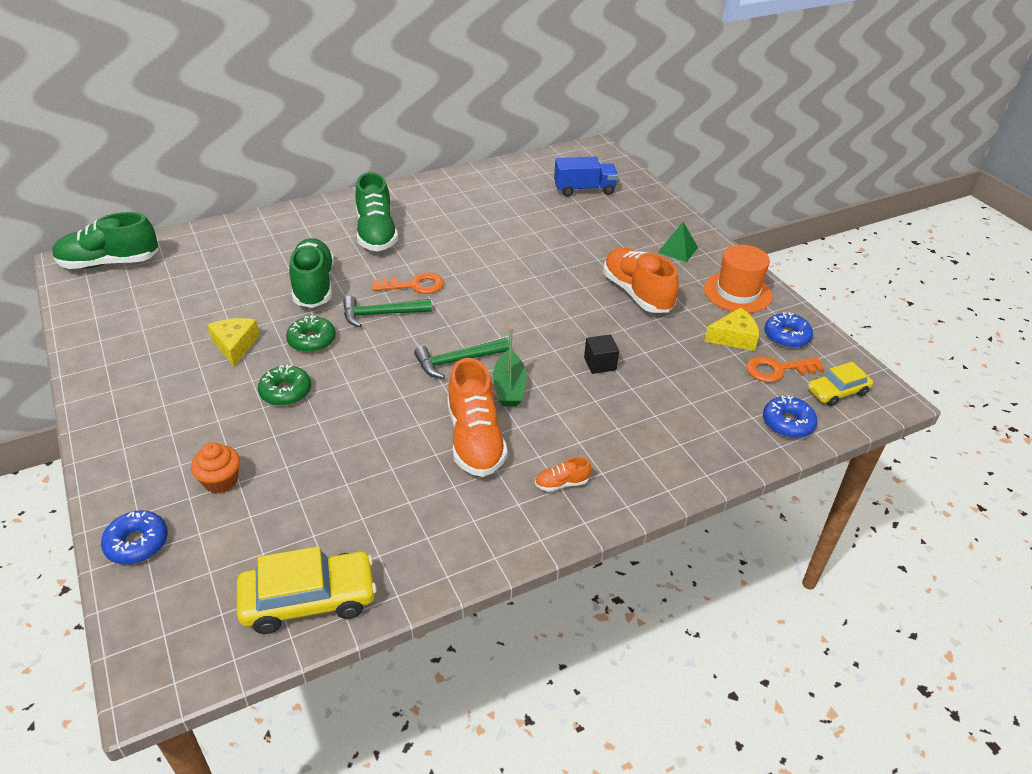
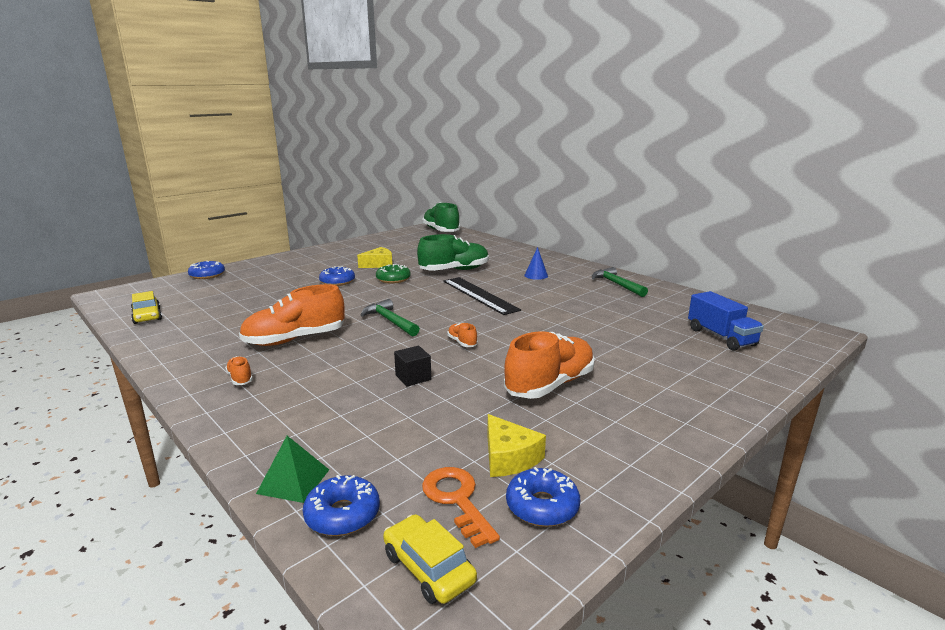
camera: 75 degrees right, 20 degrees down
orange cupcake [191,442,240,494] -> none
yellow car [237,546,377,634] -> yellow car [131,291,162,324], size x0.62
green donut [258,365,311,406] -> blue donut [319,266,355,286]
green hammer [343,296,432,327] -> green hammer moved to [592,267,648,297]
green shoe [355,172,398,251] -> blue cone [524,247,548,280]
orange key [372,272,444,294] -> black ruler [443,277,521,315]
green boat [493,327,527,407] -> none
green pyramid [658,222,698,262] -> green pyramid moved to [256,436,329,503]
orange hat [704,245,773,313] -> none
none -> orange shoe [447,323,478,347]

